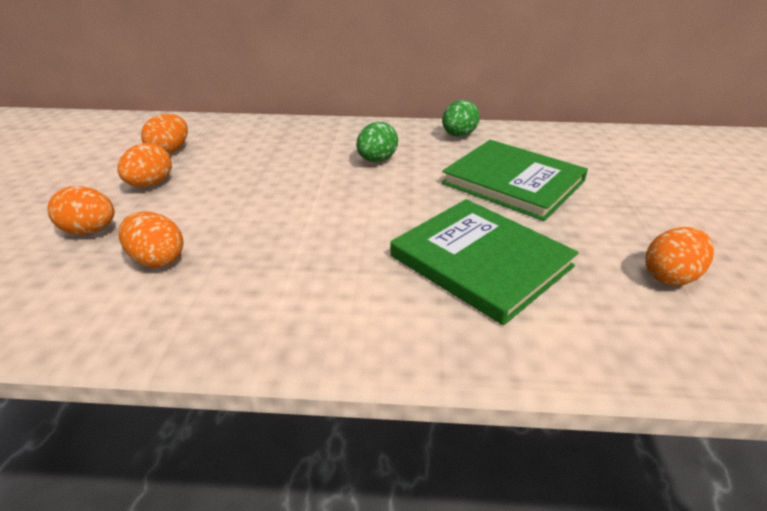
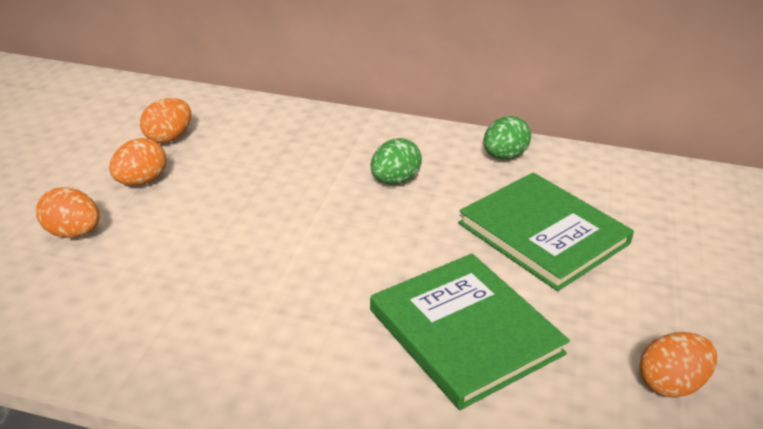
camera: 10 degrees right, 0 degrees up
orange egg [119,212,184,268] -> none

